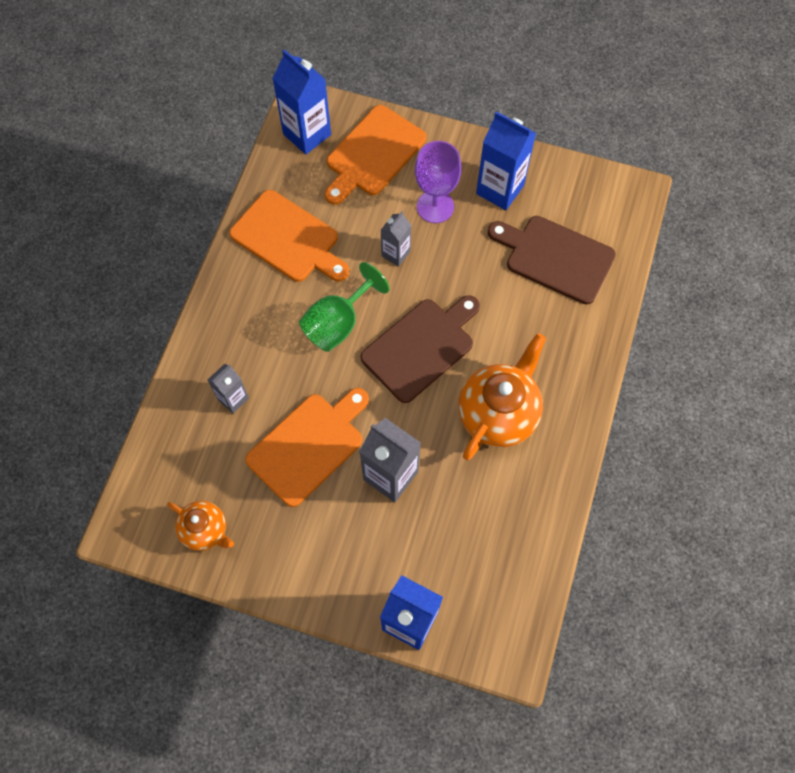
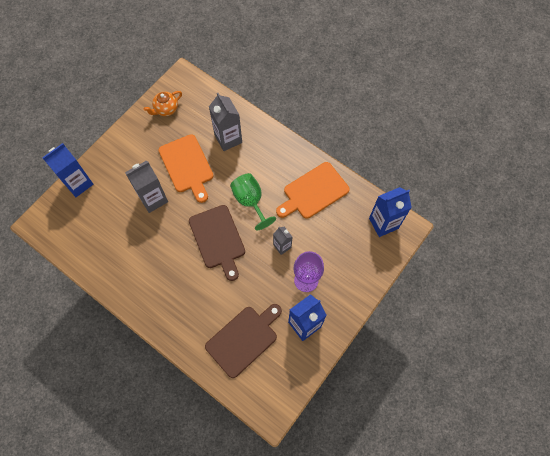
camera: 110 degrees right, 0 degrees up
grey carton [208,364,249,414] -> grey carton [209,93,242,151], size x1.72
orange cutting board [325,105,426,205] -> none
orange teapot [458,333,546,460] -> none

